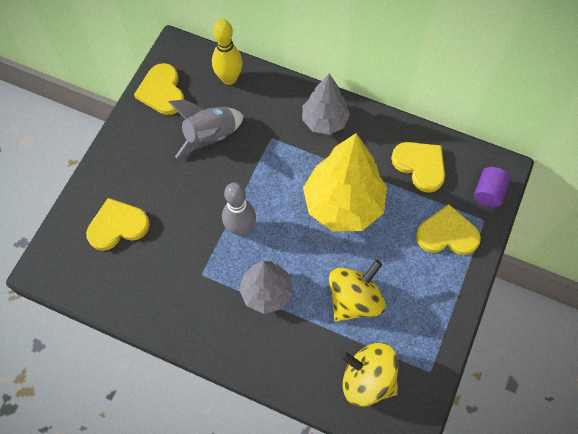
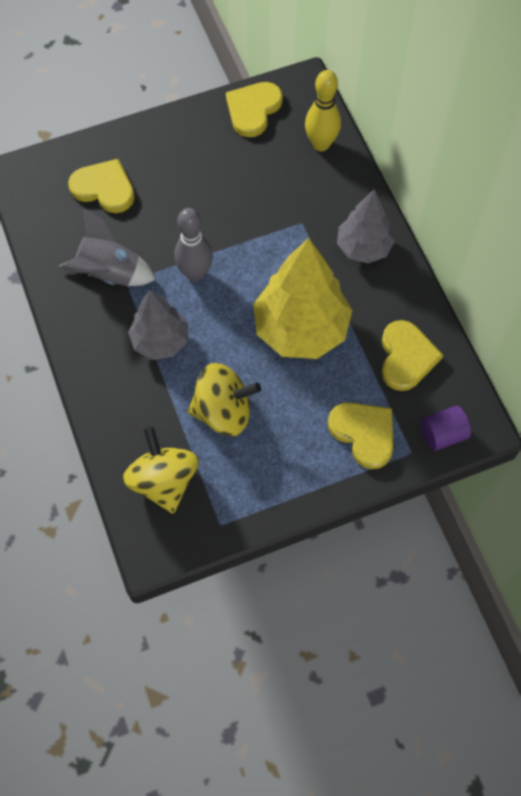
camera: 45 degrees right, 0 degrees up
grey rocket [168,99,244,158] -> grey rocket moved to [59,208,156,286]

